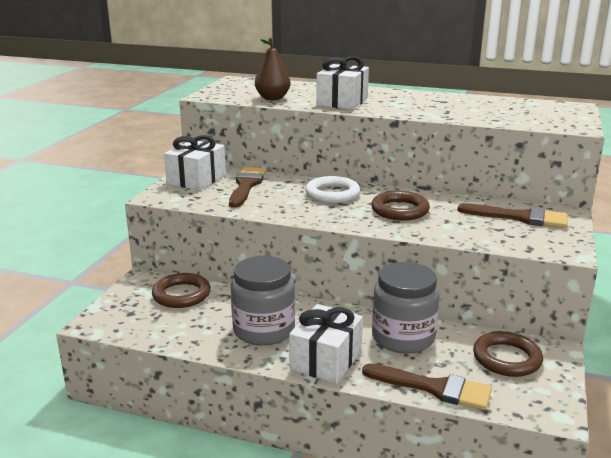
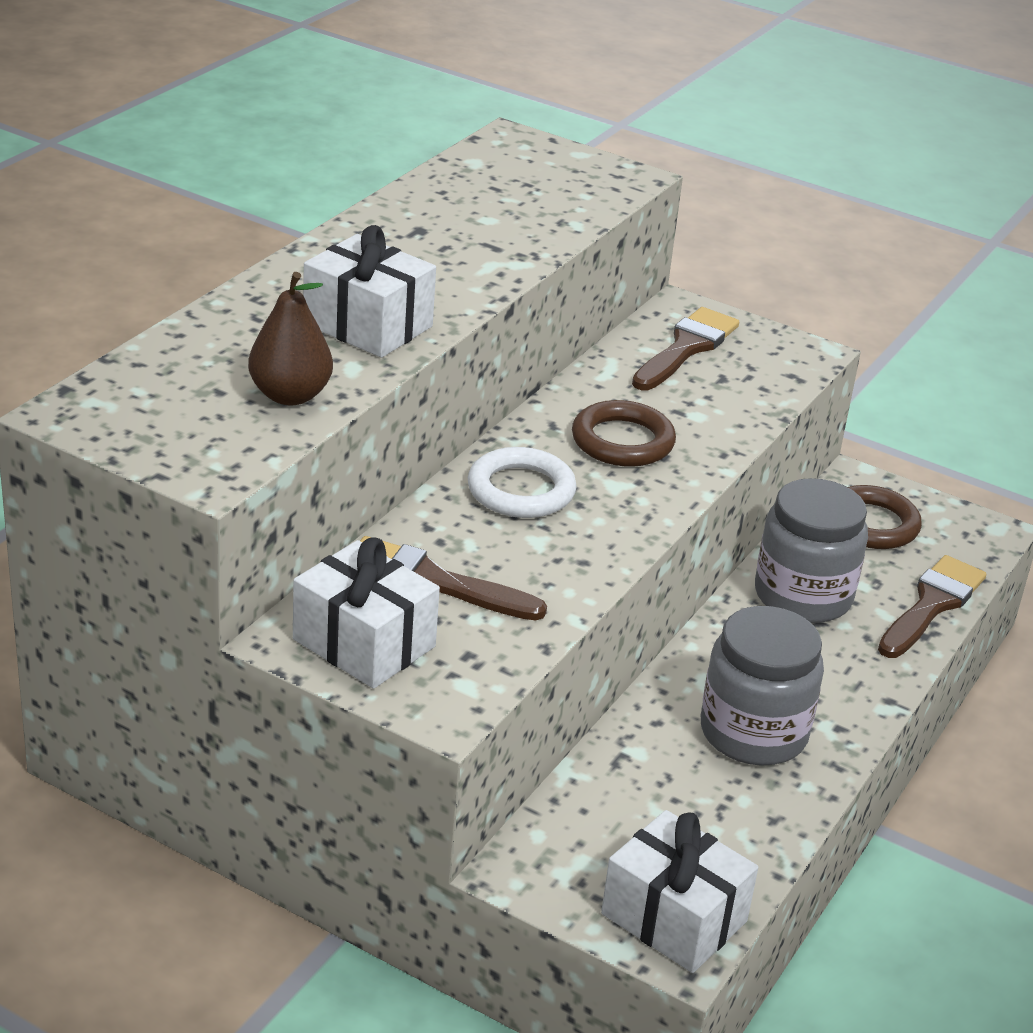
camera: 80 degrees left, 10 degrees up
brown ring [152,273,211,308] -> none
white gift [289,304,363,384] -> white gift moved to [601,810,758,973]

